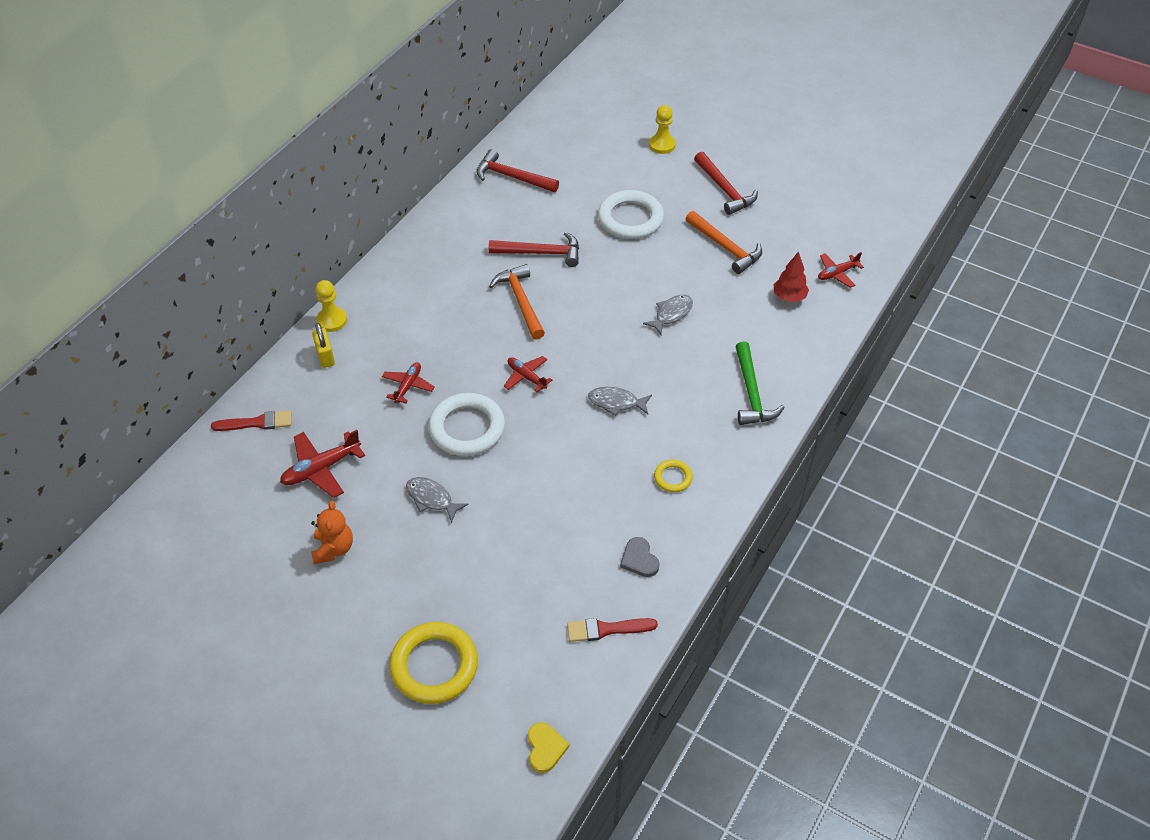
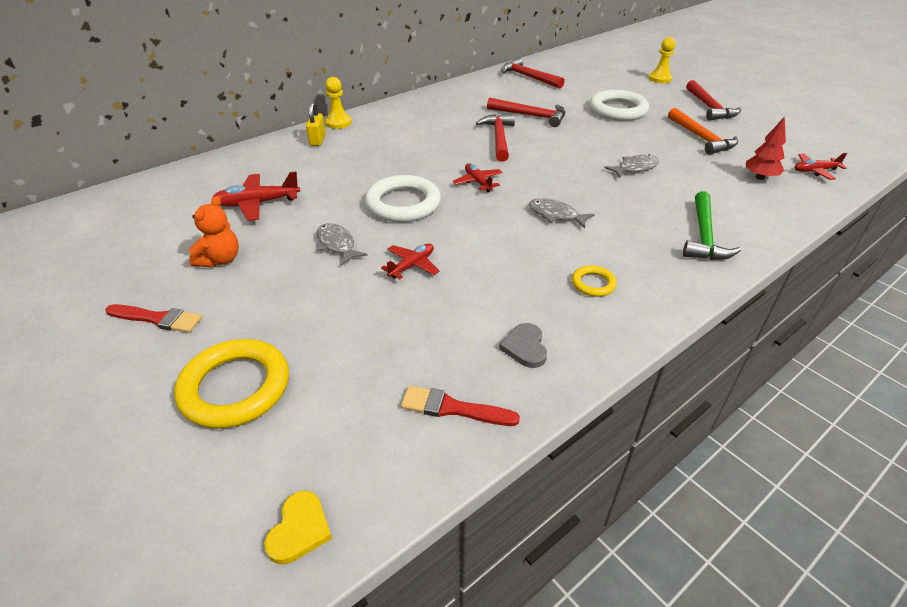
camera: 20 degrees right, 10 degrees down
red brush [211,411,292,431] -> red brush moved to [106,304,202,333]
red plane [382,362,435,404] -> red plane moved to [381,243,440,279]
orange hammer [489,264,545,340] -> red hammer [476,114,515,162]

